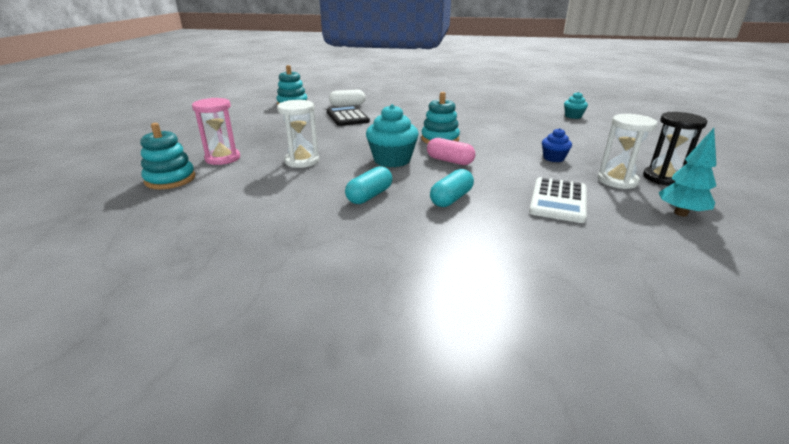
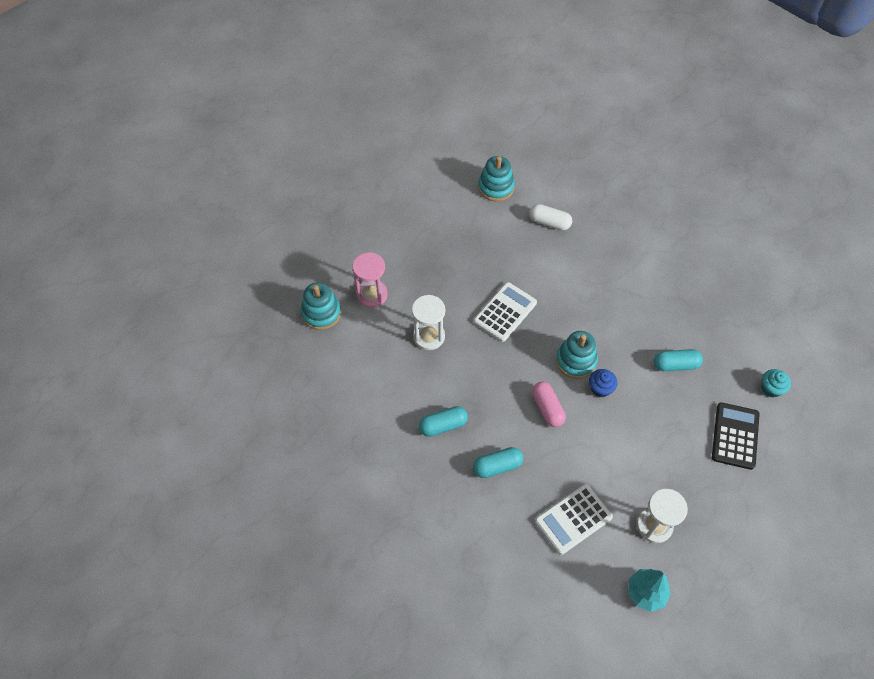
camera: 35 degrees right, 30 degrees up
black calculator [327,105,370,126] -> black calculator moved to [712,402,760,470]
turquoise cupcake [366,104,419,167] -> none
blue cupcake [542,128,572,162] -> blue cupcake moved to [589,369,617,397]
black hourglass [643,112,707,186] -> none
none -> white calculator [474,282,537,342]
none -> turquoise capsule [653,349,703,371]

